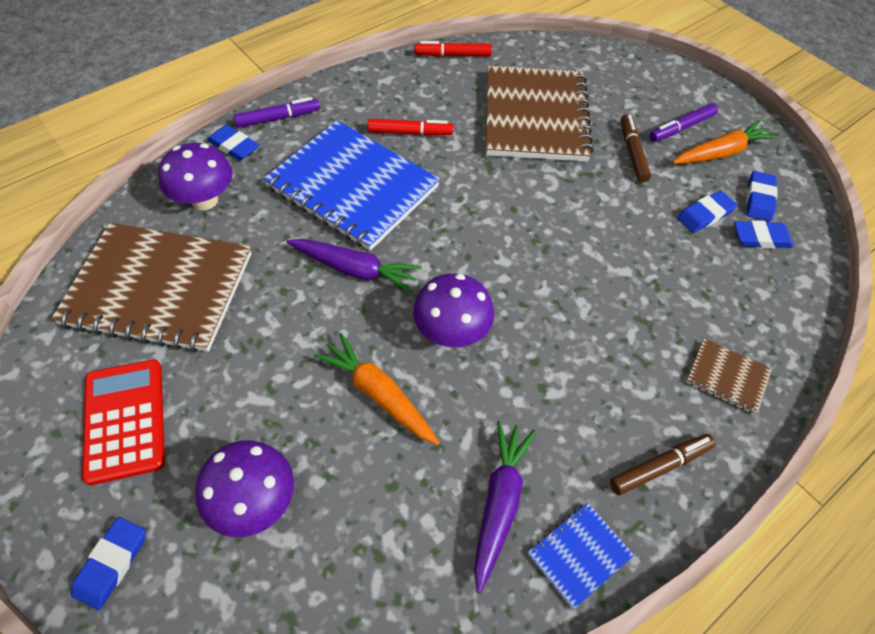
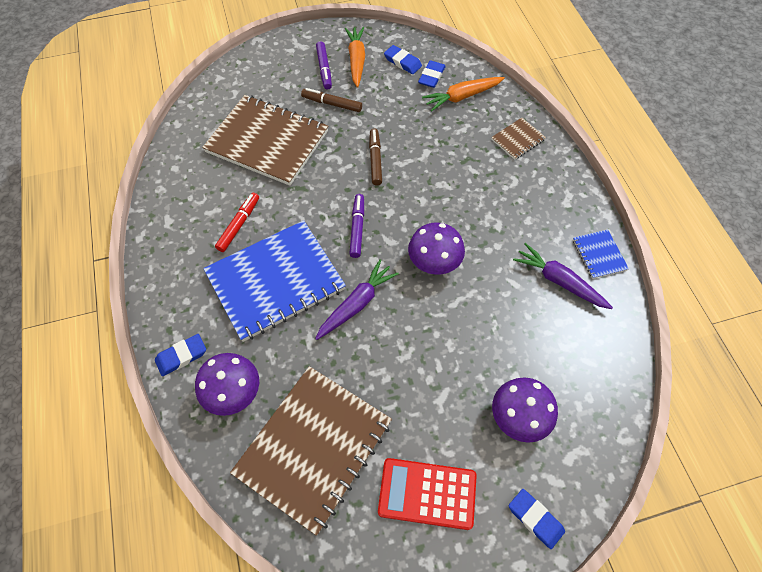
camera: 65 degrees left, 5 degrees up
purple marker [234,97,320,128] -> purple marker moved to [349,194,364,258]
orange carrot [314,333,440,445] -> orange carrot moved to [422,77,505,112]
red marker [414,41,492,57] -> none
brown marker [610,434,716,495] -> brown marker moved to [369,128,382,186]
blue eraser [677,190,737,233] -> none

